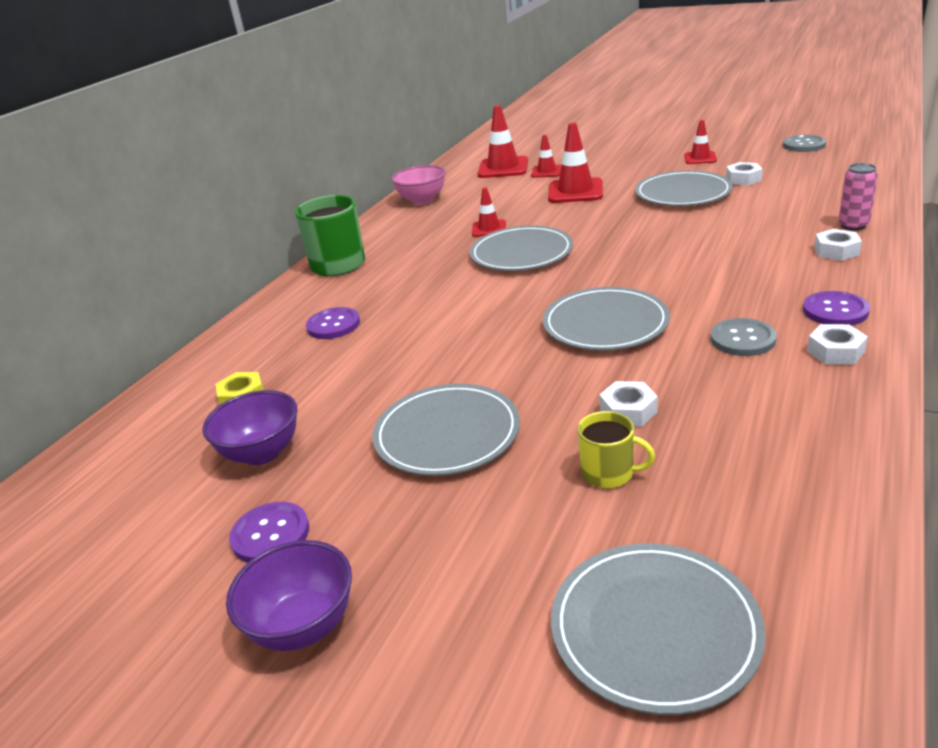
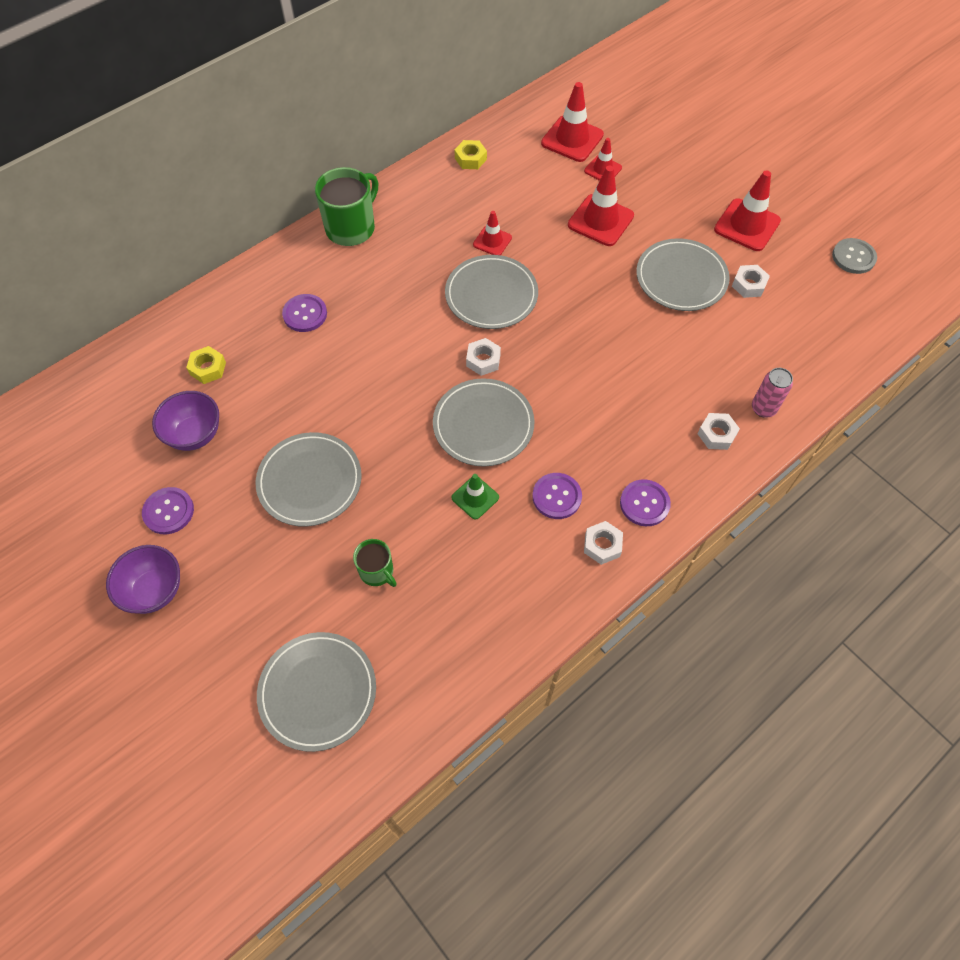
camera: 20 degrees right, 30 degrees up
pink bowl [391,165,446,205] -> yellow nut [455,140,487,169]
yellow mug [577,411,655,488] -> green mug [353,539,397,587]
white nut [599,381,658,427] -> white nut moved to [466,338,501,376]
red traffic cone [684,120,717,164] -> red traffic cone [714,170,781,251], size x1.72
grey button [710,318,777,356] -> purple button [532,473,582,519]
none -> green traffic cone [451,474,499,520]

